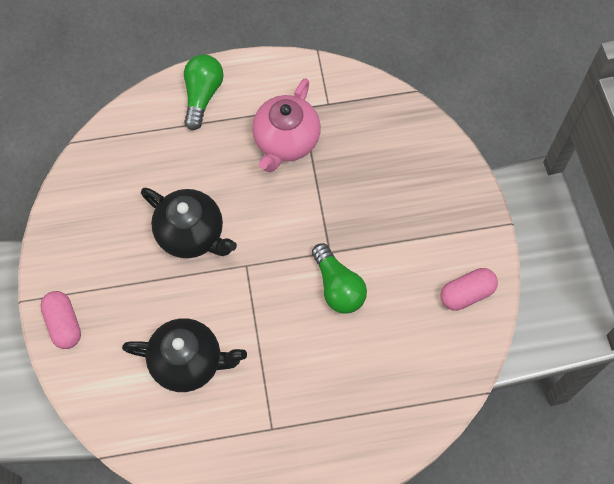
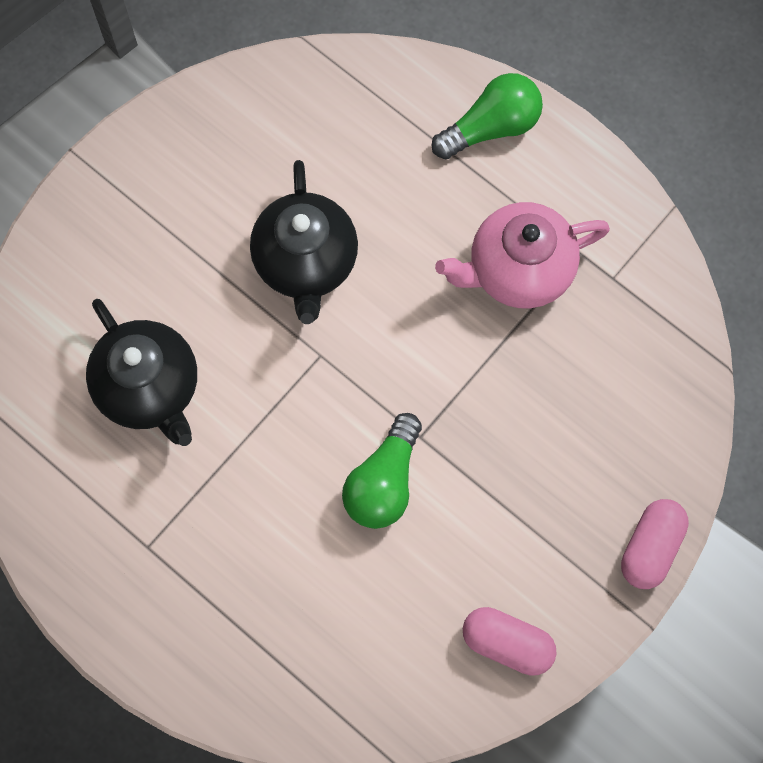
camera: 50 degrees right, 5 degrees up
pink capsule [40,291,81,349] -> pink capsule moved to [621,499,689,589]

